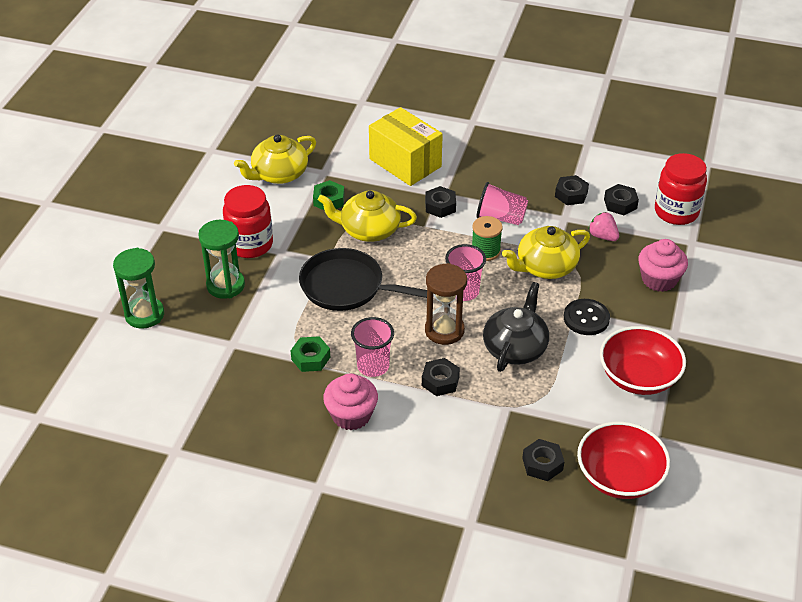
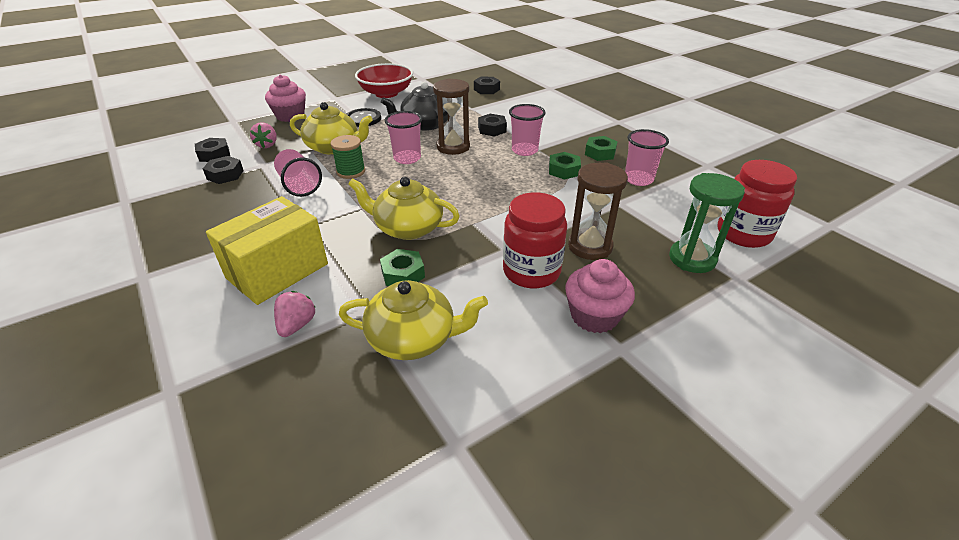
camera: 140 degrees left, 5 degrees down
green hourglass [198,220,245,299] -> brown hourglass [568,162,628,260]
black pan [299,248,427,311] -> none
yellow teapot [318,190,417,242] -> yellow teapot turned 150 degrees clockwise [348,177,460,240]
pink cupcake [323,373,378,430] -> pink cupcake moved to [565,259,635,333]
yellow box [369,107,443,186] -> yellow box turned 45 degrees clockwise [206,196,328,305]
black nut [425,186,456,218] -> none
red bowl [577,421,670,499] -> none
red jar [655,153,707,225] -> red jar moved to [718,160,797,248]
none -> pink strawberry [274,291,316,337]
none -> green nut [585,136,618,161]
none -> pink cup [625,129,669,186]

